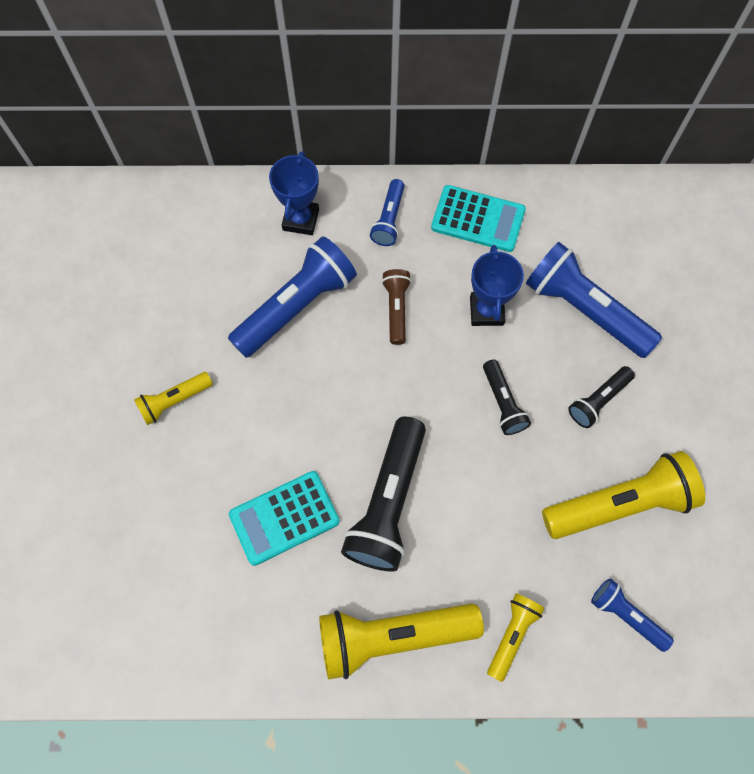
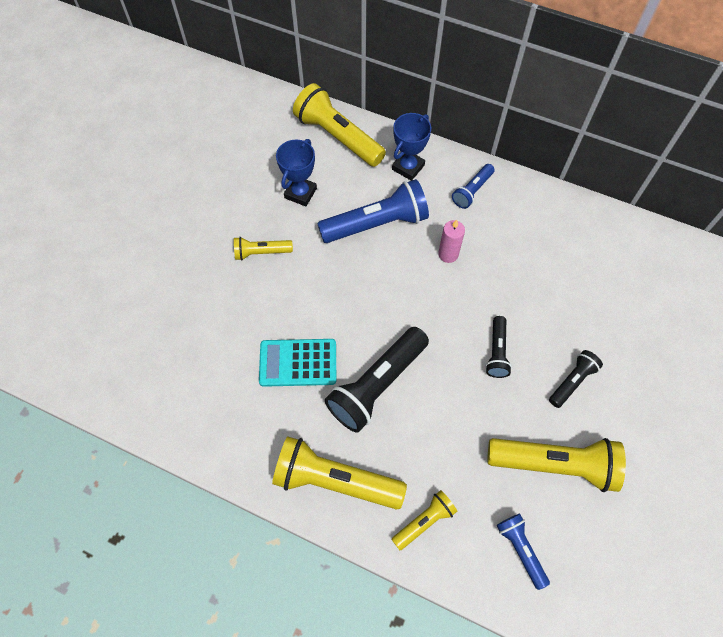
camera: 25 degrees right, 5 degrees down
brown flashlight [382,269,411,345] -> pink candle [438,220,465,263]
turquoise calculator [431,185,526,252] -> none
blue trophy [470,245,524,326] -> blue trophy moved to [276,139,317,206]
blue flashlight [526,242,662,358] -> none
black flashlight [568,366,635,428] -> black flashlight turned 150 degrees clockwise [549,350,603,408]
none -> yellow flashlight [293,83,386,167]

